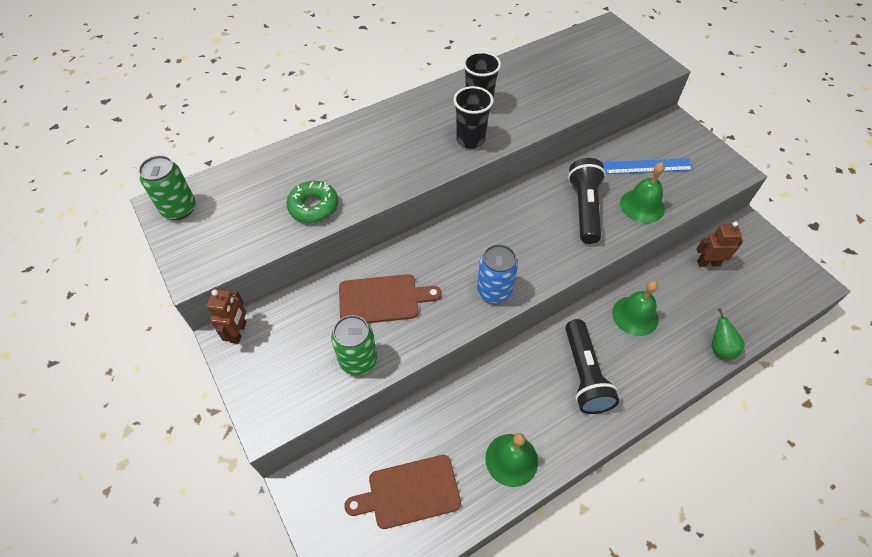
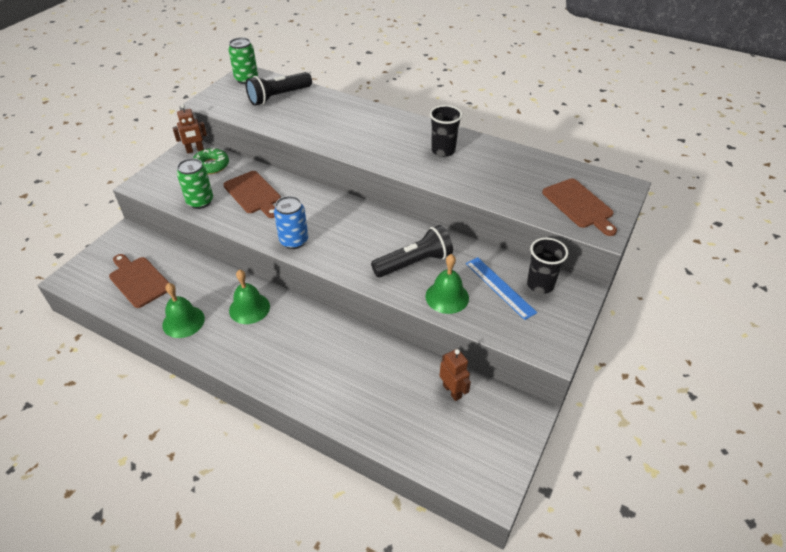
camera: 60 degrees right, 10 degrees down
green donut [286,181,338,223] -> green donut moved to [193,148,229,174]
black cup [453,86,494,149] -> black cup moved to [527,238,568,294]
black flashlight [565,319,619,414] -> black flashlight moved to [245,72,312,106]
green bell [612,281,659,336] -> green bell moved to [229,270,270,324]
green pear [712,308,745,359] -> none
none -> brown cutting board [542,179,617,236]

